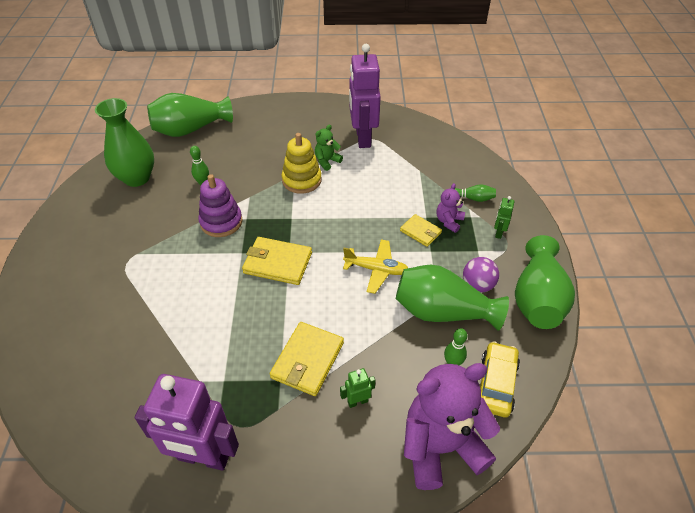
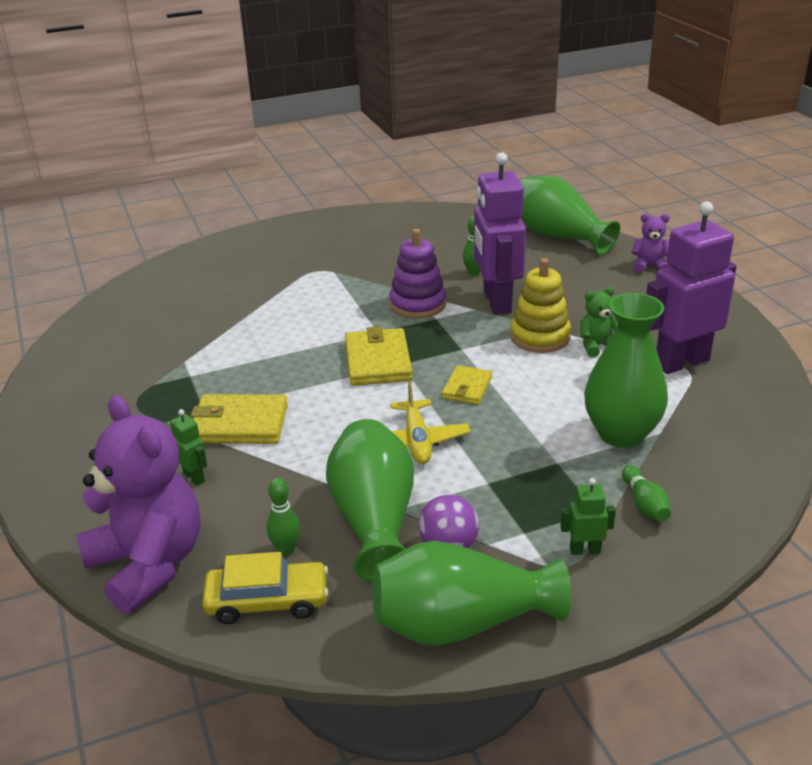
camera: 70 degrees right, 15 degrees down
green vase [95,98,154,187] -> green vase moved to [584,293,668,448]
purple robot [135,374,239,471] -> purple robot moved to [474,152,526,314]
green teddy bear [315,125,343,171] -> green teddy bear turned 45 degrees counterclockwise [580,287,618,357]
yellow wallet [400,214,442,247] -> yellow wallet moved to [442,365,492,405]
purple teddy bear [436,183,465,233] -> purple teddy bear moved to [631,214,670,273]

